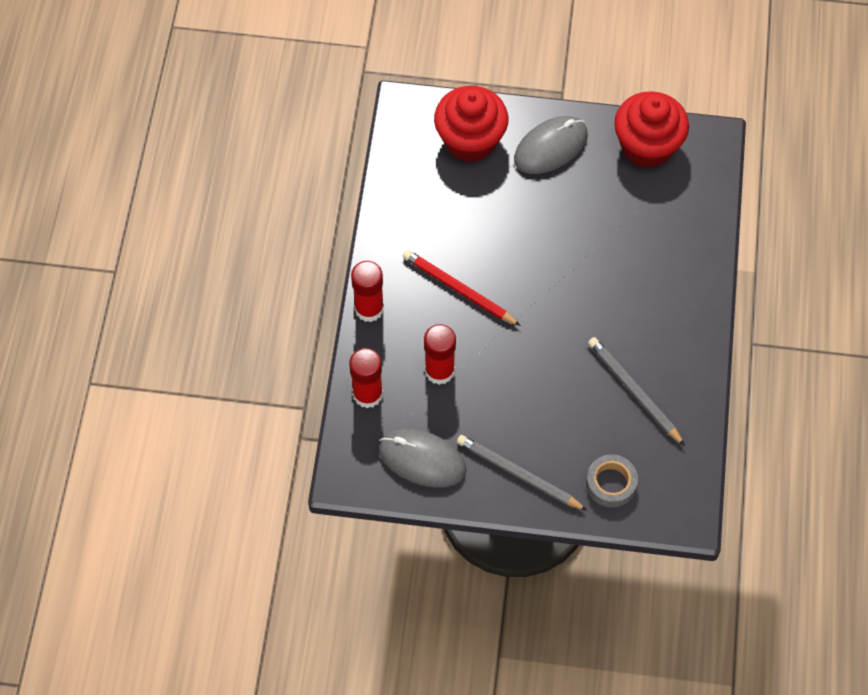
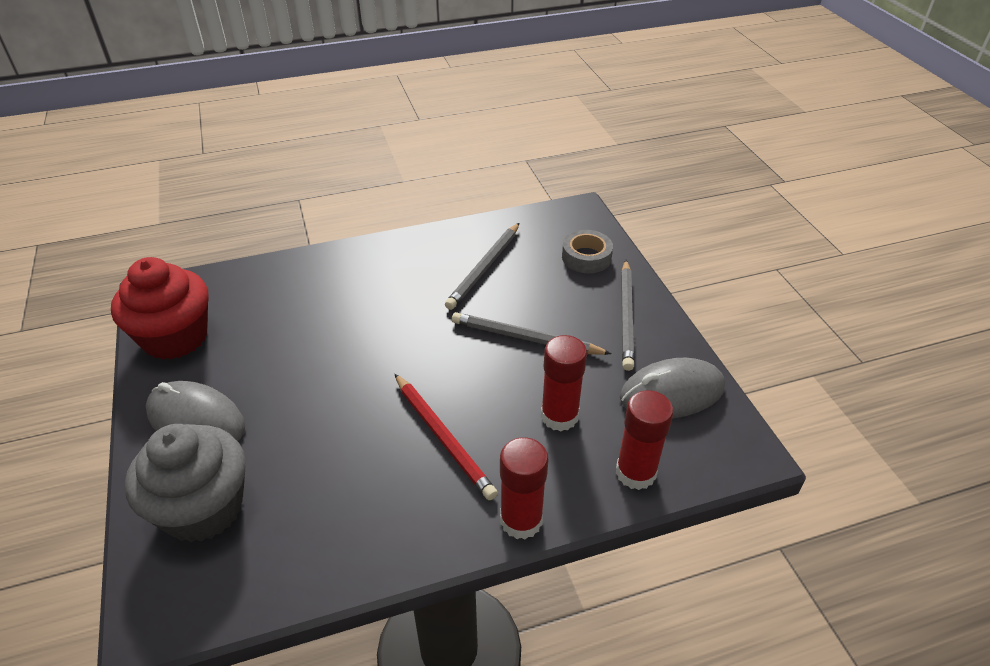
camera: 115 degrees left, 20 degrees down
grey mouse [378,428,467,488] -> grey mouse turned 75 degrees clockwise [620,358,725,419]
red pencil [403,250,521,326] -> red pencil turned 45 degrees counterclockwise [395,374,498,500]
red cupcake [434,86,509,162] -> grey cupcake [125,424,246,542]
none -> grey pencil [452,312,612,355]

